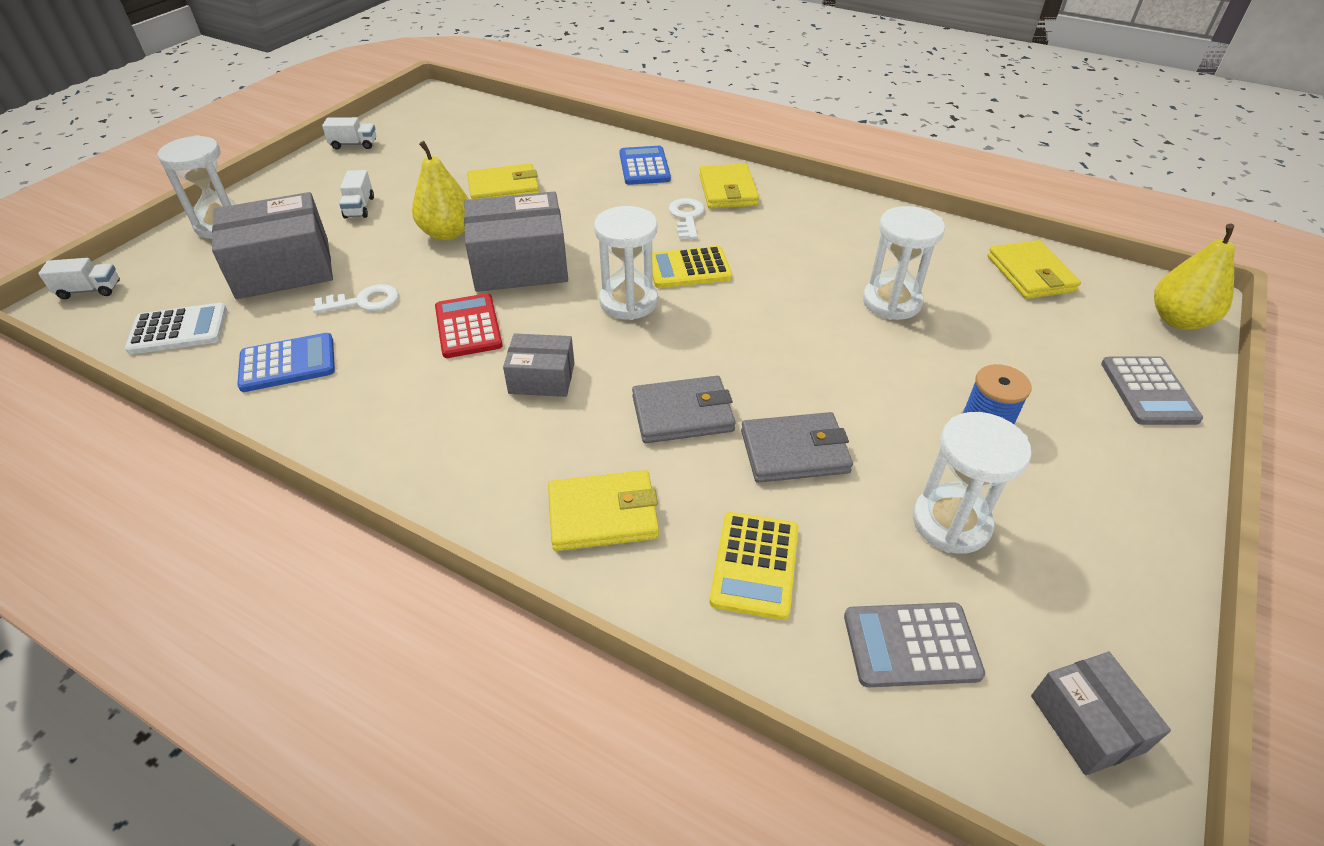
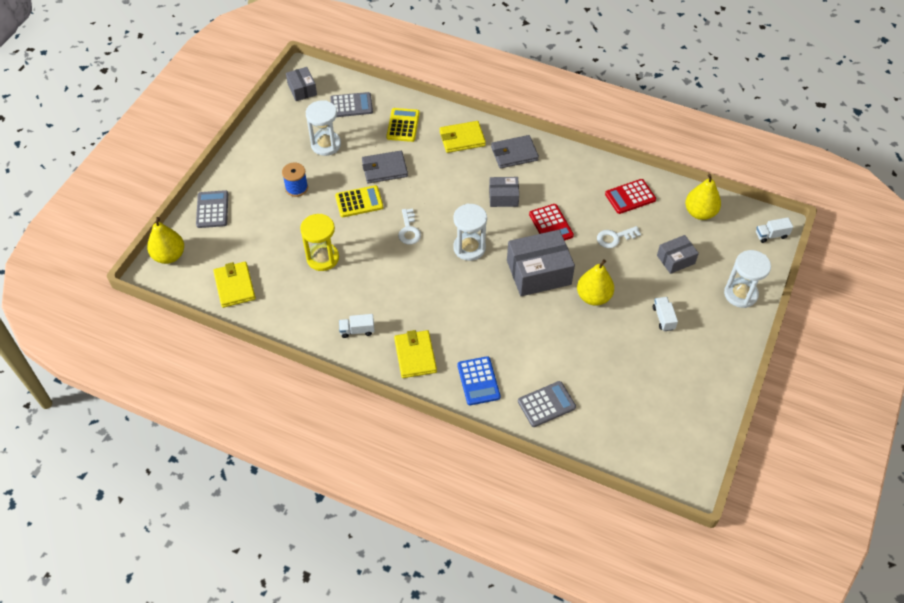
camera: 175 degrees right, 10 degrees up
white calculator [125,303,227,354] -> yellow pear [685,174,721,220]
grey box [212,192,333,299] -> grey box [657,235,699,274], size x0.55
blue calculator [237,333,335,392] -> red calculator [605,179,656,214]
white truck [322,117,376,149] -> white truck moved to [339,314,375,338]
yellow wallet [467,163,539,199] -> none
grey wallet [632,376,736,443] -> grey wallet moved to [491,135,539,168]
yellow calculator [652,246,732,288] -> yellow calculator moved to [335,185,383,217]
white key [669,198,704,239] -> white key moved to [398,209,421,245]
white hourglass [863,206,945,320] -> yellow hourglass [300,214,339,271]
none -> grey calculator [518,381,576,427]

